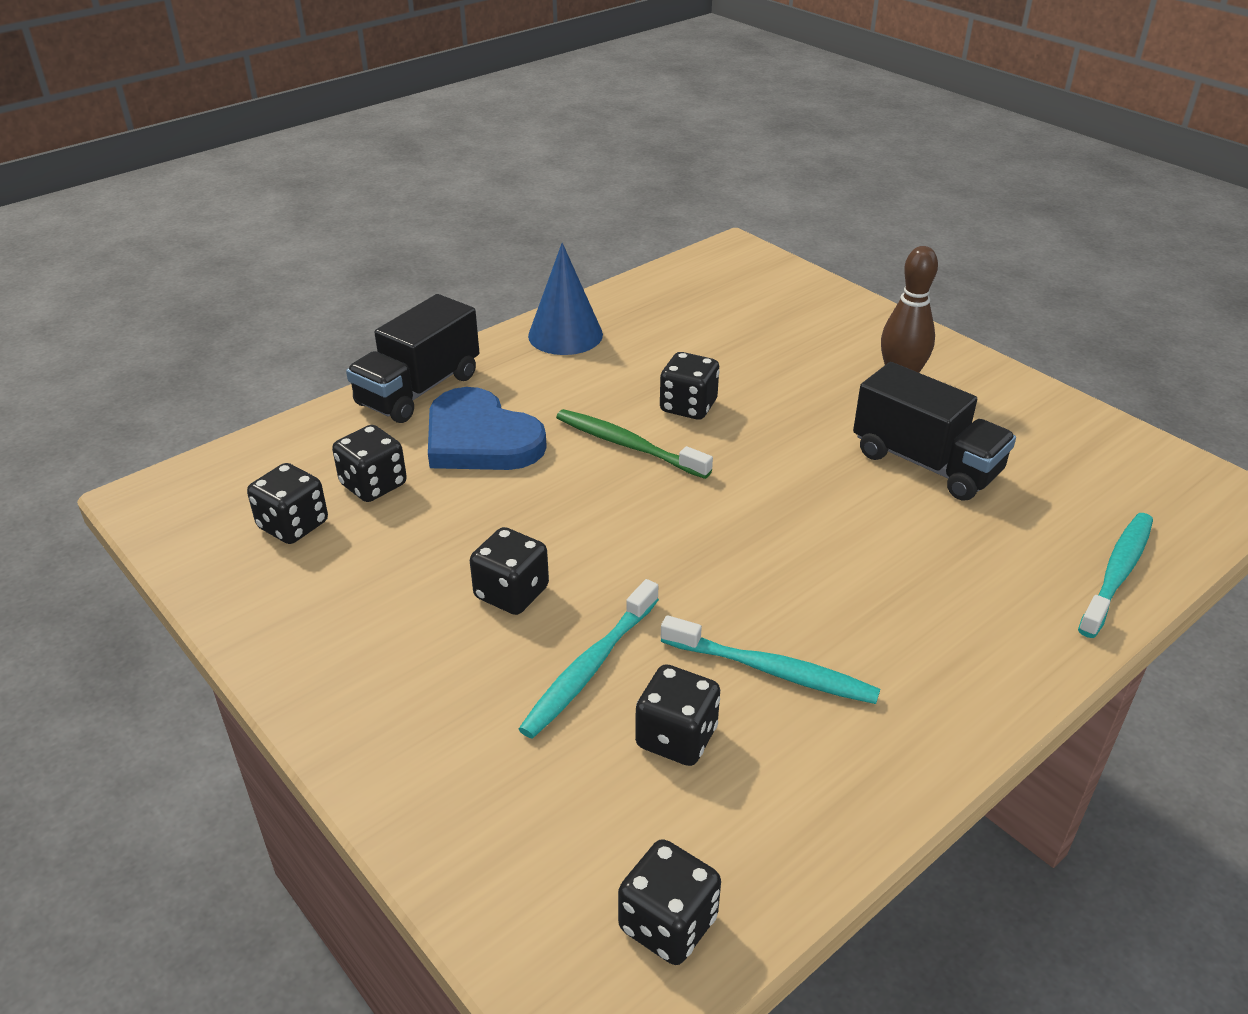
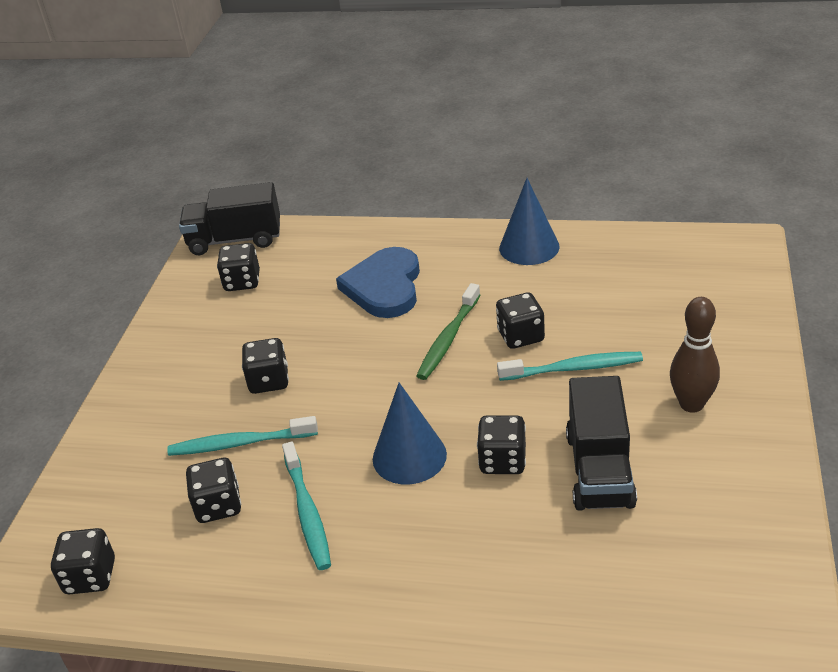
camera: 55 degrees right, 0 degrees up
black dice [332,425,407,502] -> black dice moved to [477,415,526,474]
black truck [346,294,479,423] -> black truck moved to [179,182,280,255]
green toothbrush [556,409,713,479] -> green toothbrush turned 150 degrees counterclockwise [416,283,480,380]
turquoise toothbrush [1078,513,1153,638] -> turquoise toothbrush moved to [497,352,643,381]
none -> blue cone [373,383,447,484]

